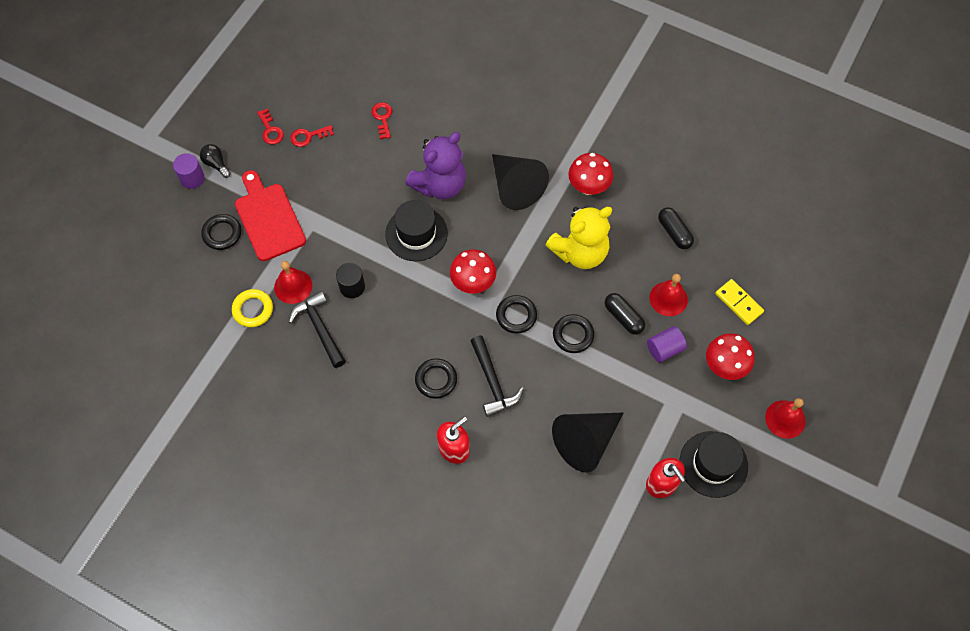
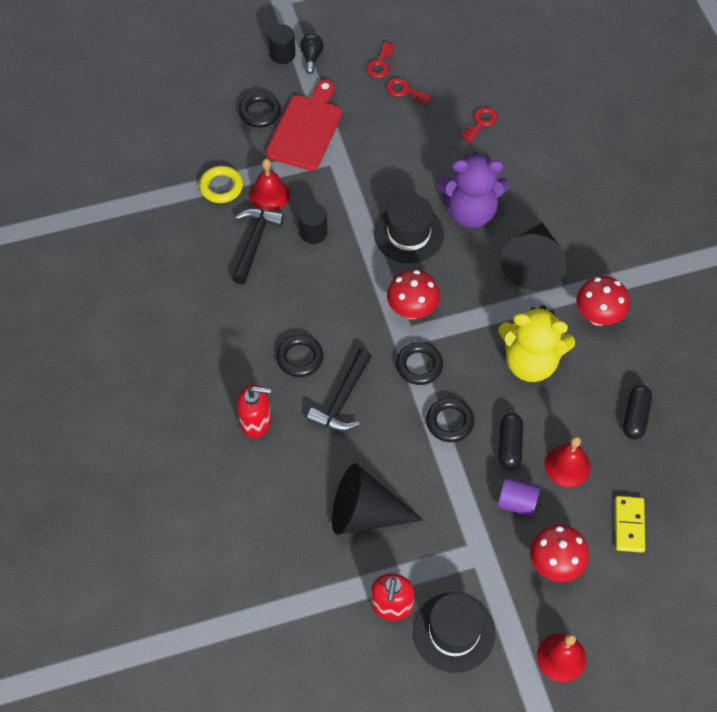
camera: 45 degrees right, 5 degrees down
purple cylinder [173,153,205,189] -> black cylinder [268,24,296,64]

